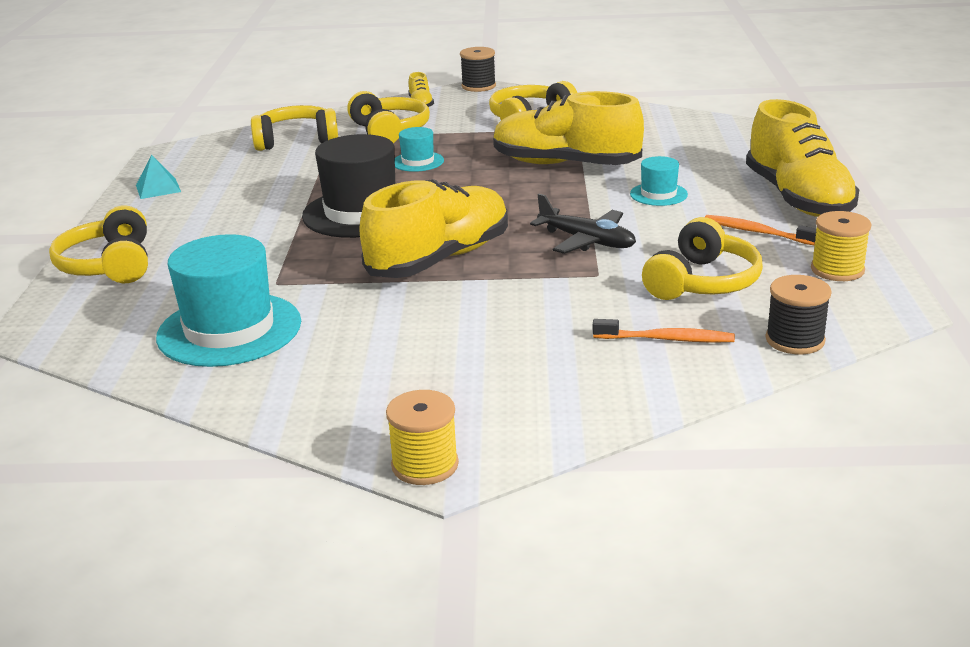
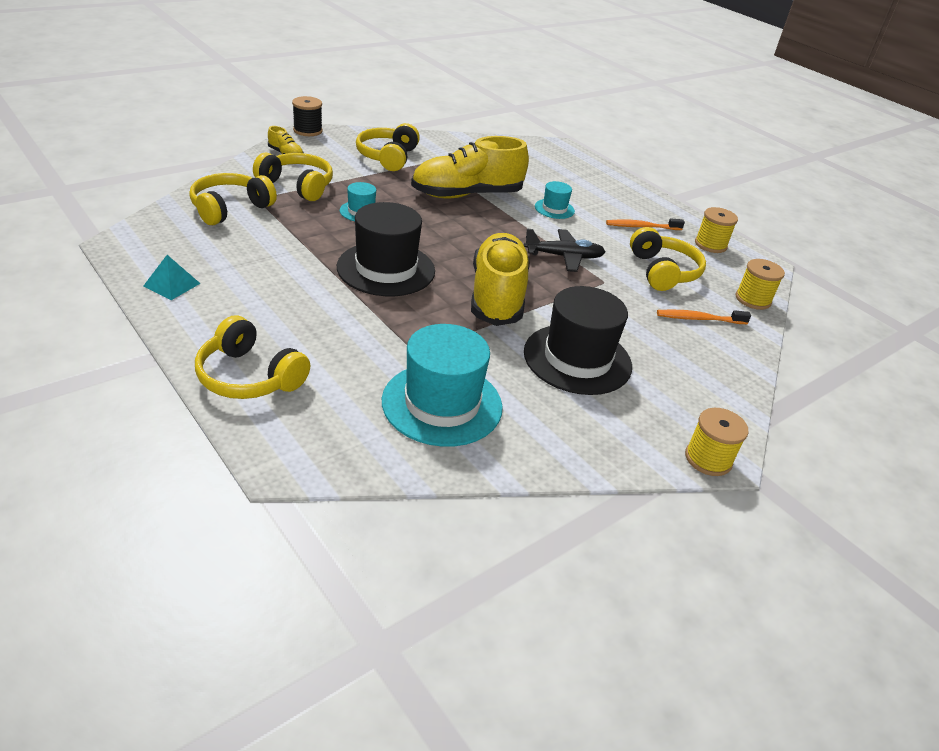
camera: 45 degrees left, 10 degrees up
orange toothbrush [593,319,735,343] -> orange toothbrush turned 150 degrees counterclockwise [657,309,751,324]
yellow shoe [746,99,859,217] -> none
black spool [766,275,832,354] -> yellow spool [736,259,785,310]
none -> black hat [524,286,632,395]

